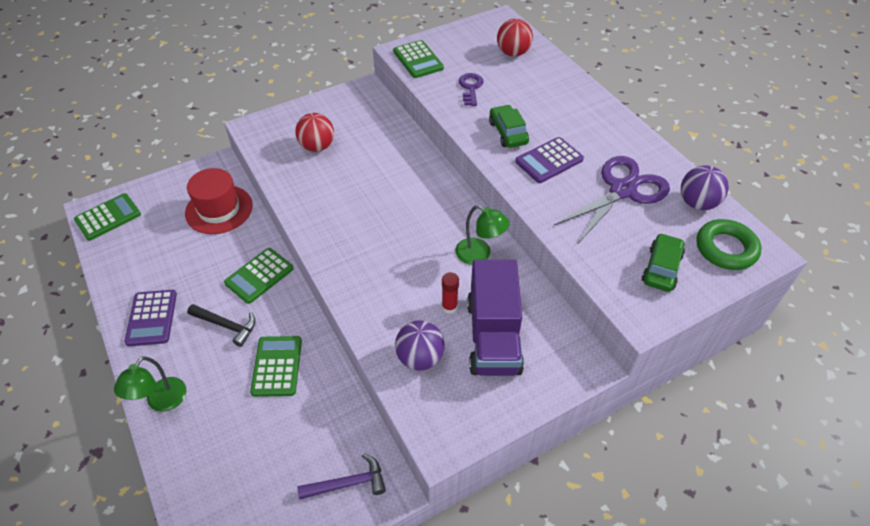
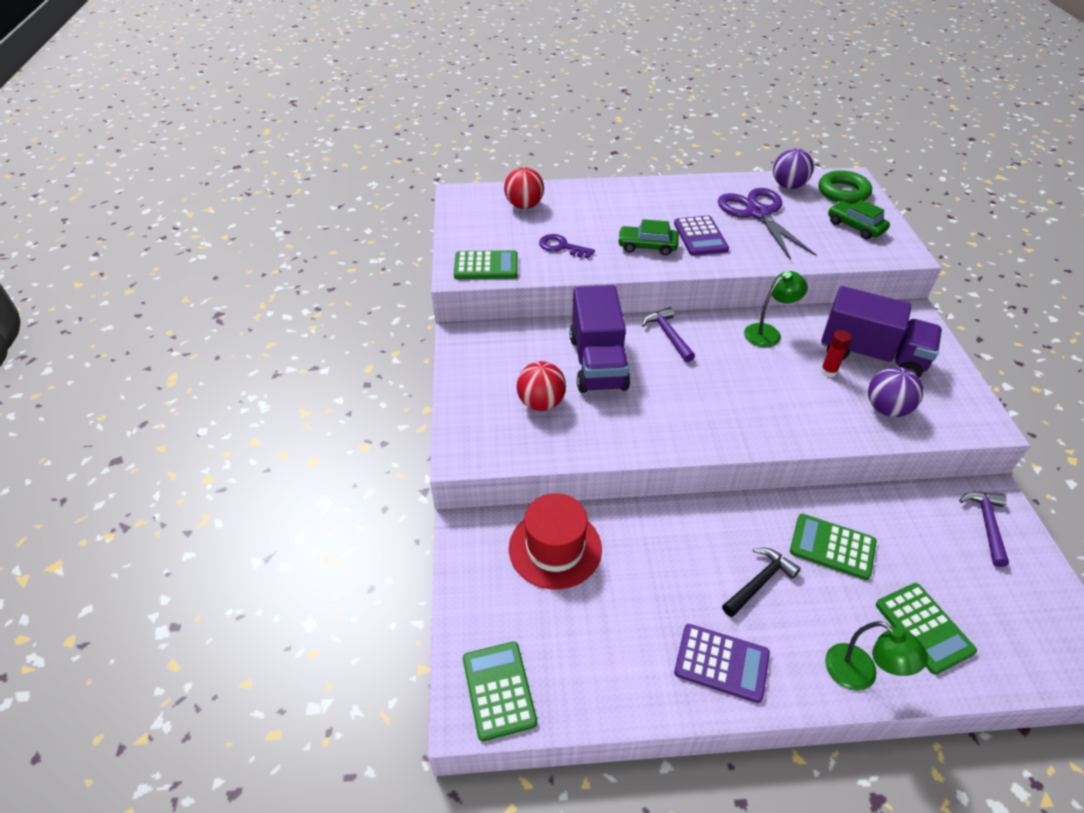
camera: 65 degrees left, 5 degrees down
green calculator [224,248,294,304] -> green calculator moved to [876,583,977,675]
none -> purple truck [570,285,630,393]
none -> purple hammer [642,307,695,362]

